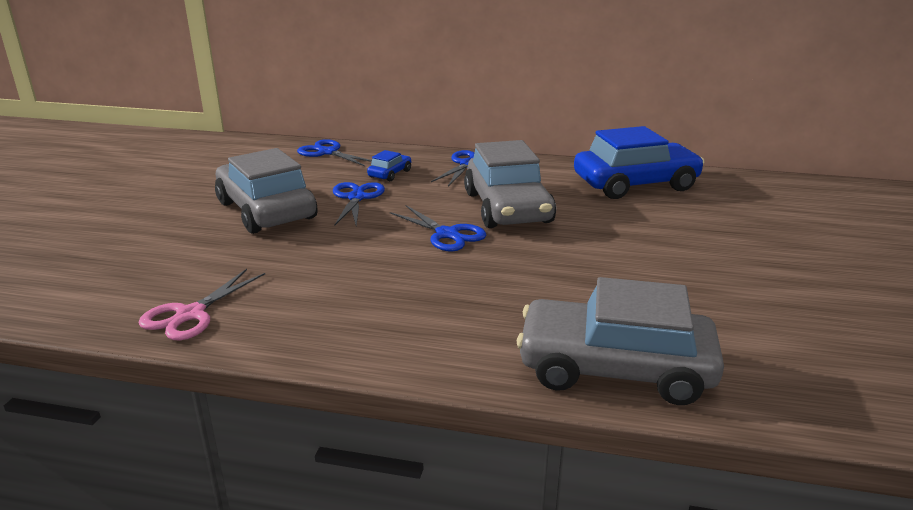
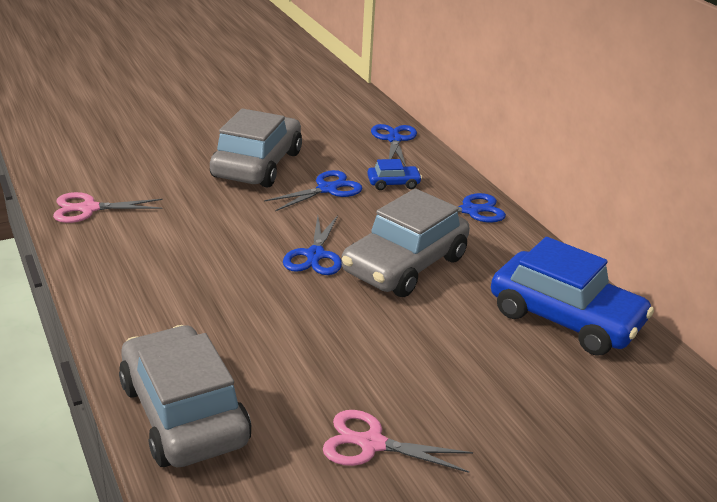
camera: 50 degrees right, 5 degrees up
none -> pink scissors [323,410,473,473]

